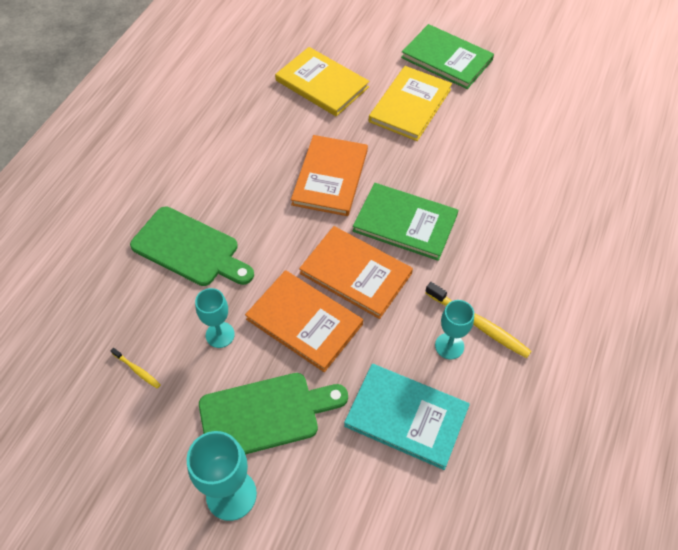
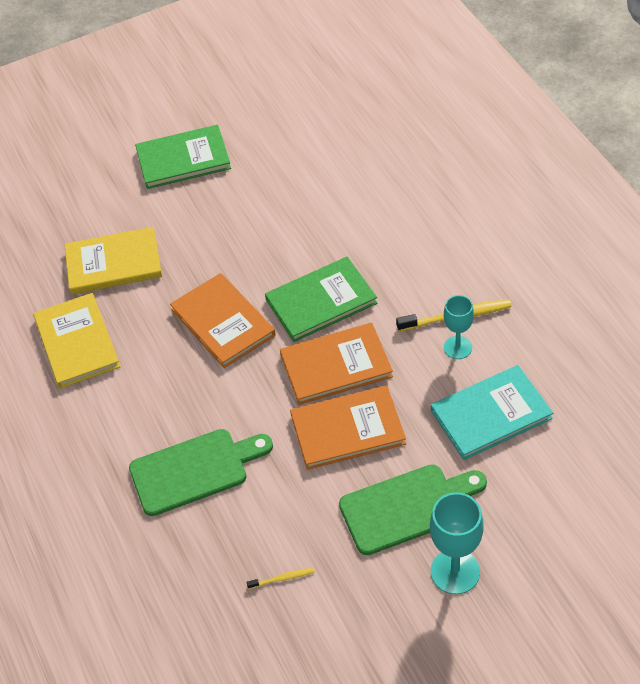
camera: 45 degrees left, 5 degrees down
turquoise goblet [195,288,235,348] -> none
green cutting board [199,373,348,454] -> green cutting board turned 45 degrees clockwise [339,464,487,555]
yellow book [369,66,452,141] -> yellow book moved to [33,293,121,389]

